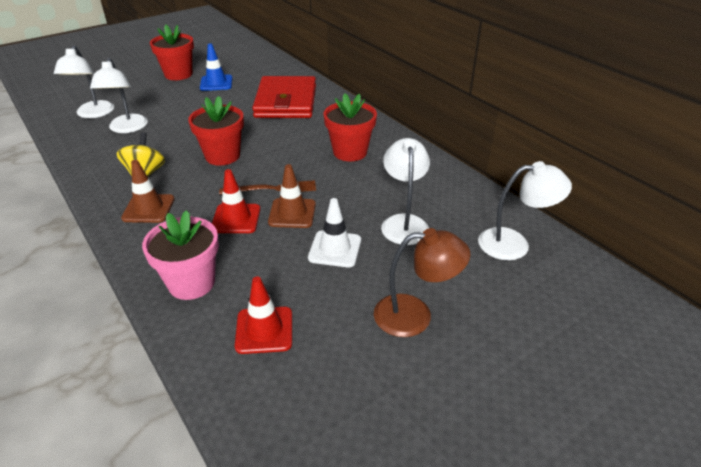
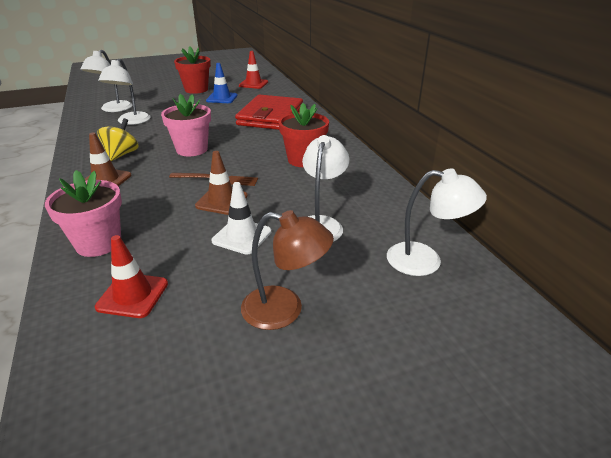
camera: 15 degrees right, 5 degrees down
red flower pot [188,96,244,166] -> pink flower pot [161,94,211,156]
red traffic cone [212,169,260,233] -> red traffic cone moved to [239,51,268,89]

